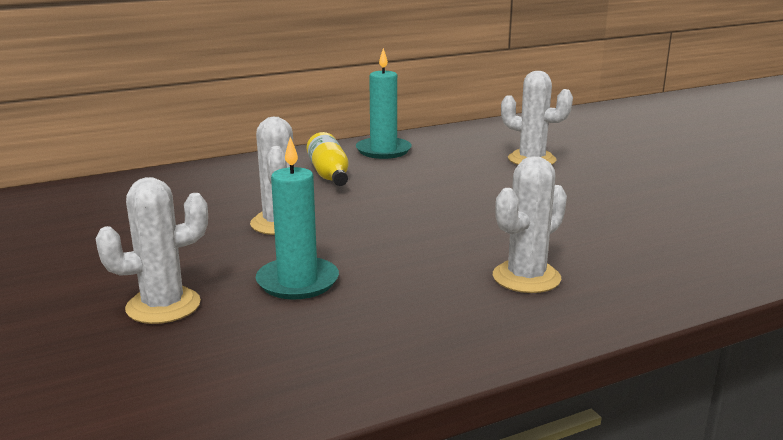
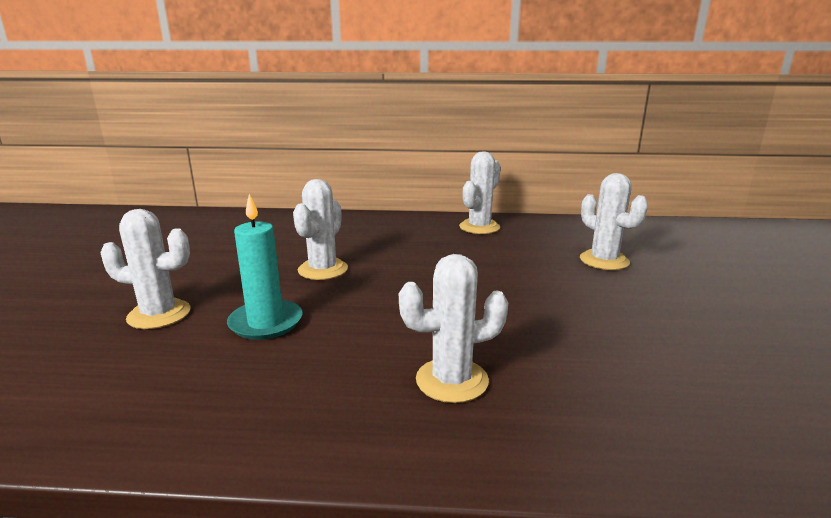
camera: 30 degrees right, 0 degrees up
yellow bottle [307,132,349,186] -> none
turquoise candle [356,48,412,159] -> white cactus [459,151,501,234]

